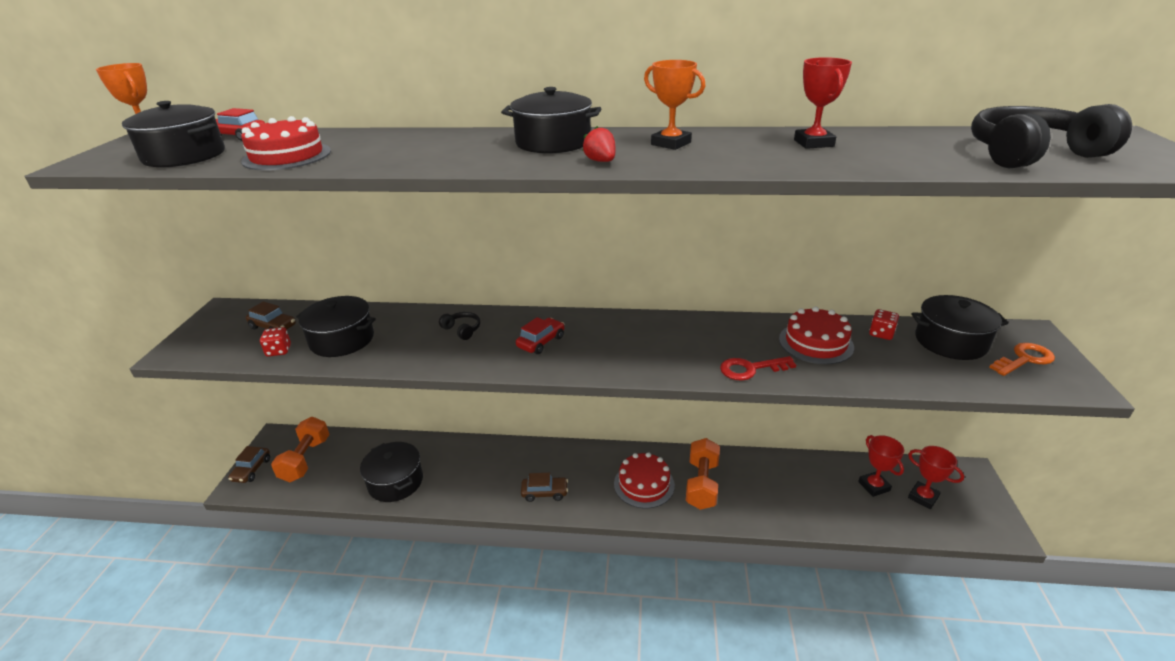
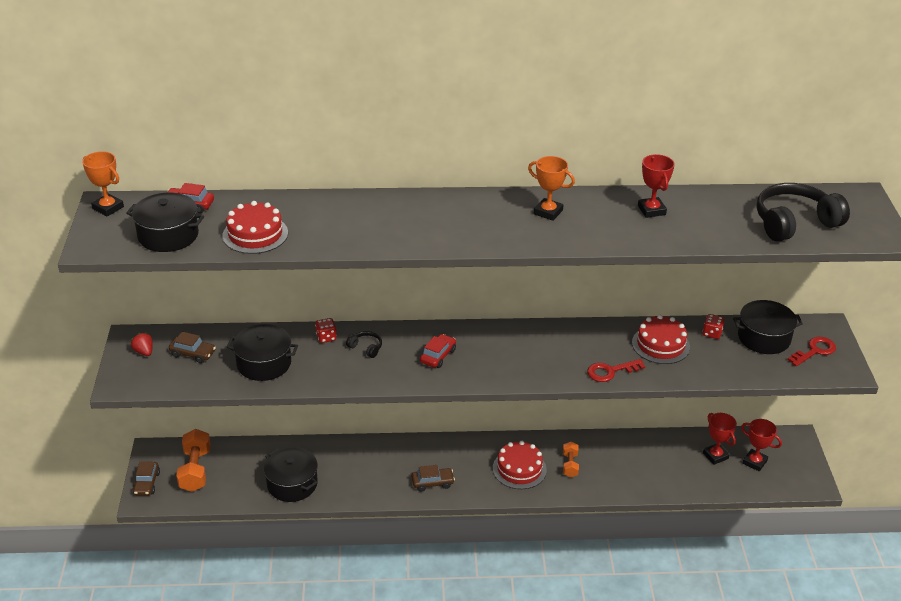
camera: 10 degrees left, 5 degrees up
red dice [260,327,291,357] -> red dice moved to [315,318,337,343]
black pot [501,87,601,153] -> none
red strawberry [582,126,615,162] -> red strawberry moved to [131,333,153,356]
orange dumbbell [686,438,720,510] -> orange dumbbell [563,442,579,478], size x0.58
orange key [989,343,1055,376] -> red key [787,337,836,366]

